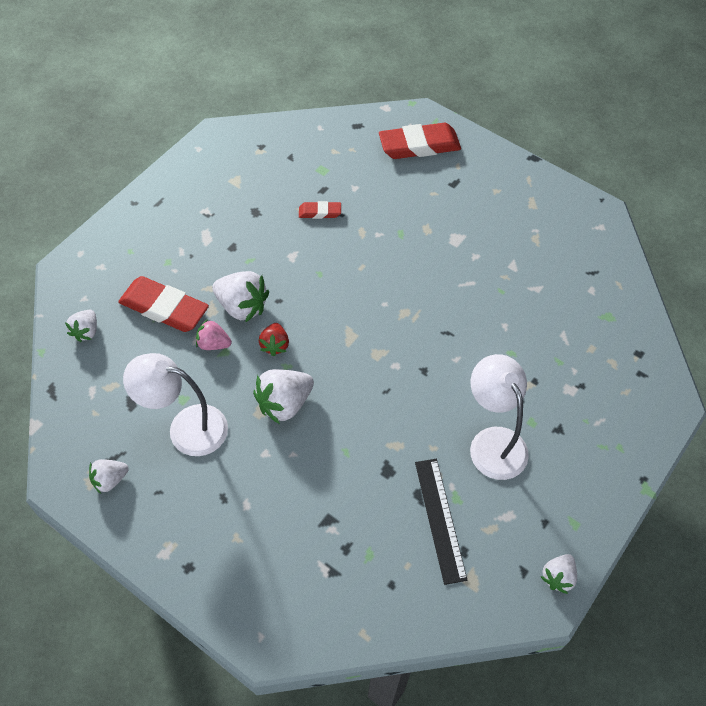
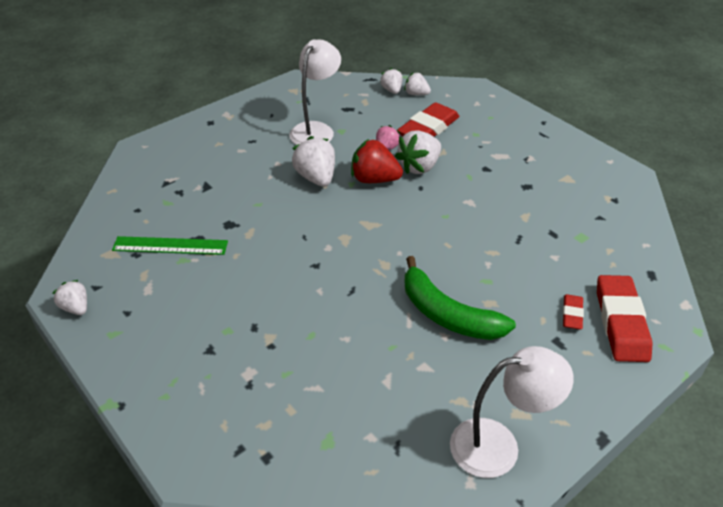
camera: 105 degrees right, 15 degrees down
white strawberry [89,459,129,494] -> white strawberry moved to [380,68,403,94]
red strawberry [259,323,289,356] -> red strawberry [351,139,403,183], size x1.67
red eraser [299,201,341,219] -> red eraser moved to [563,294,584,330]
black ruler [415,459,467,585] -> green ruler [112,236,228,255]
white lamp [470,354,529,480] -> white lamp moved to [450,346,574,478]
none -> green banana [405,256,516,340]

